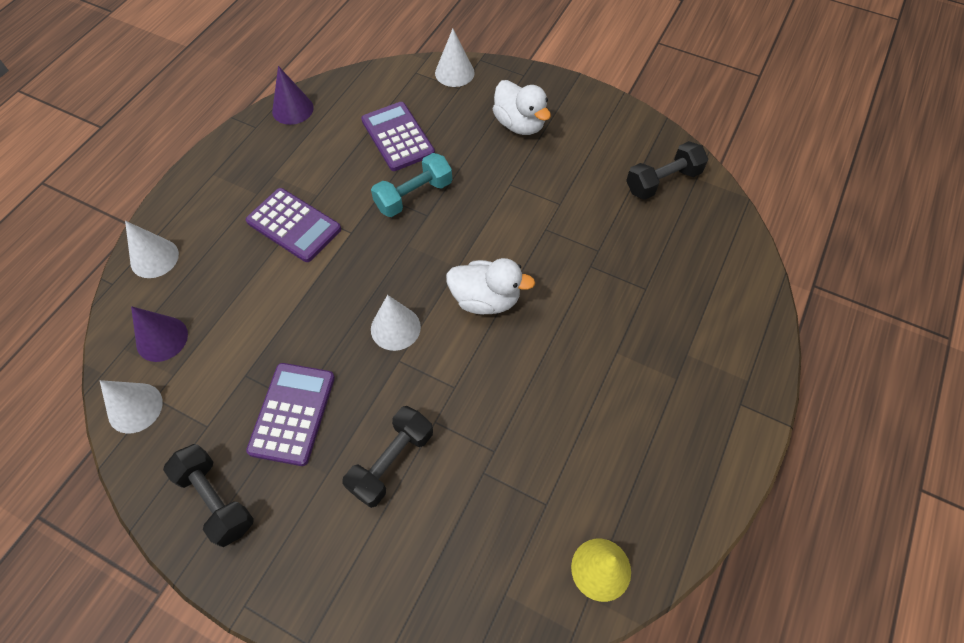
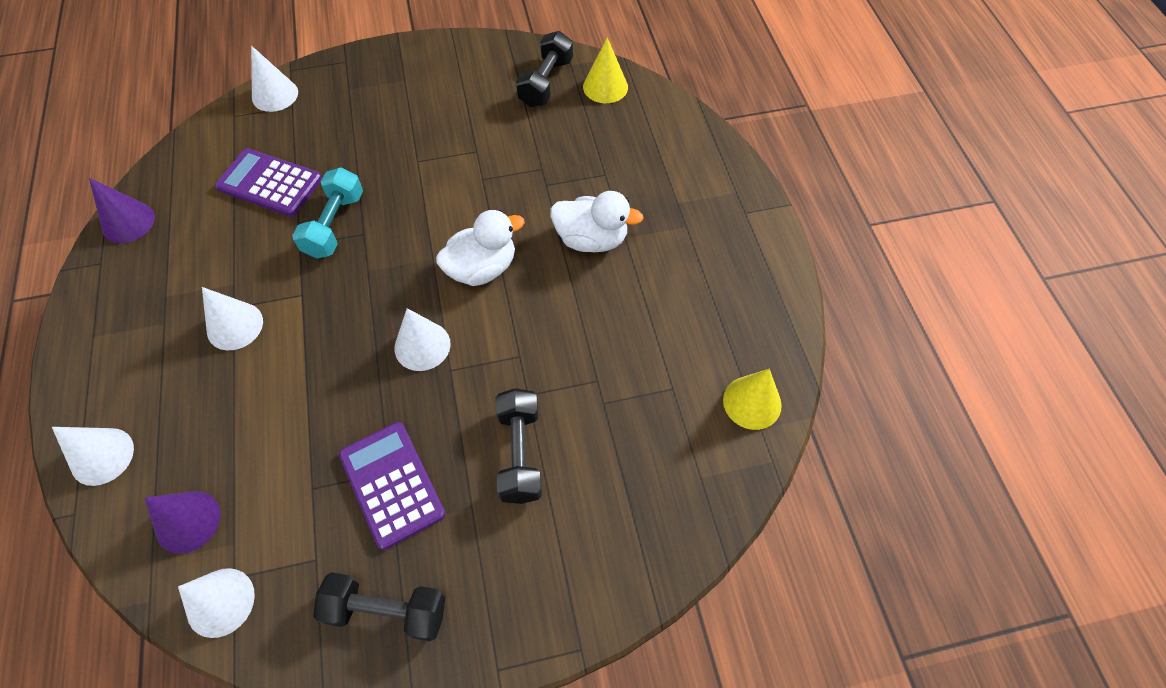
camera: 40 degrees left, 0 degrees up
purple calculator [246,188,341,262] -> white cone [202,287,263,350]
white duck [493,80,551,135] -> white duck moved to [550,191,644,252]
none -> yellow cone [583,37,628,103]

